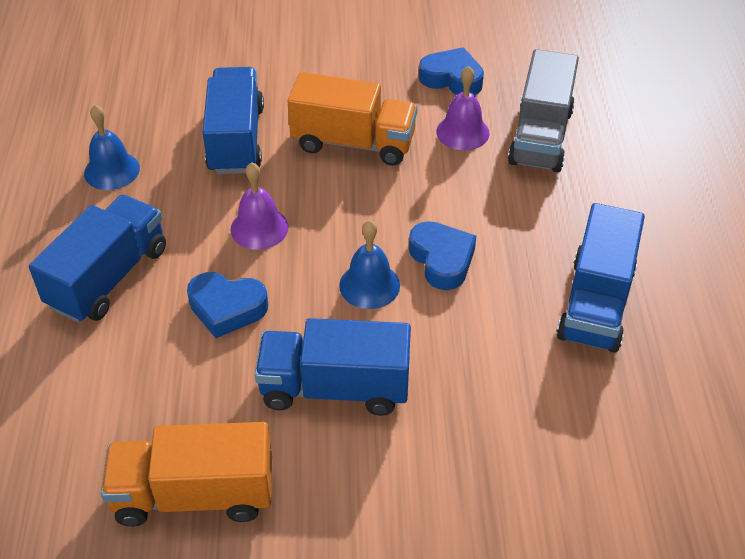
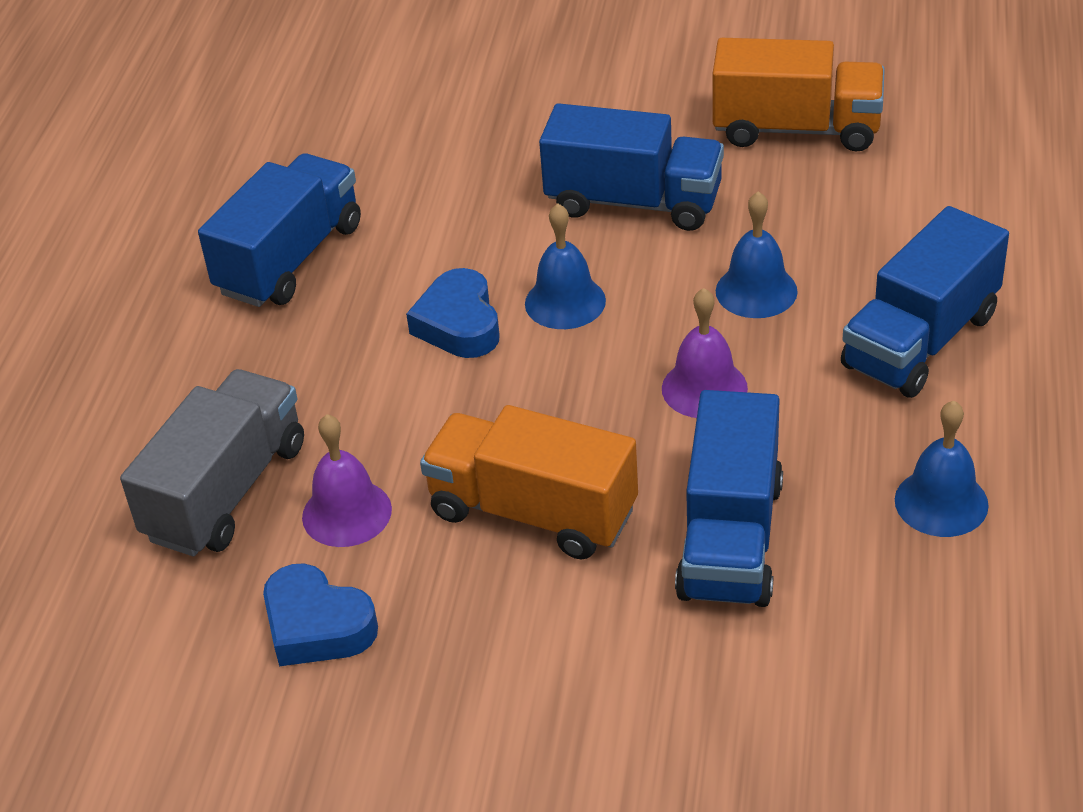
camera: 165 degrees left, 5 degrees down
blue heart [187,272,268,338] -> blue bell [716,191,798,318]

